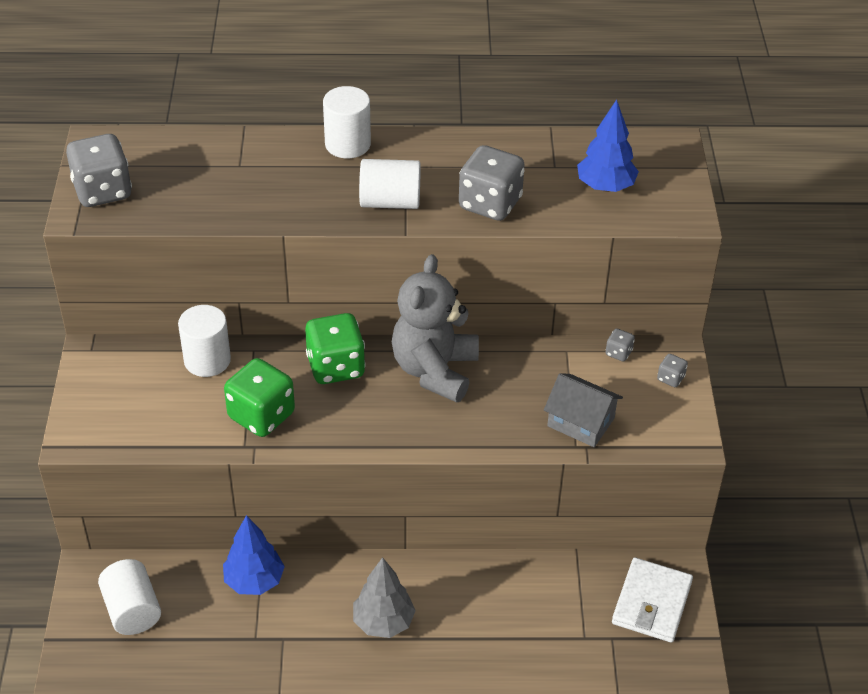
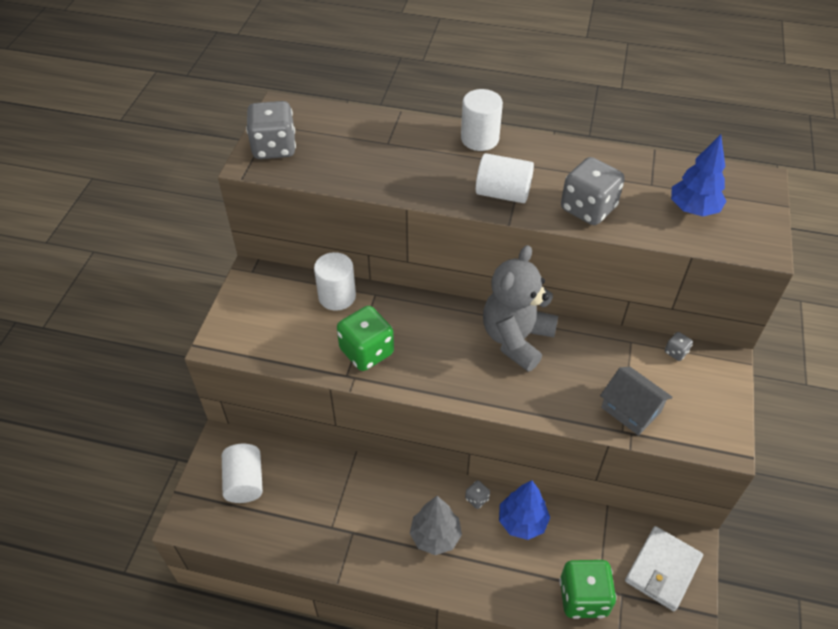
camera: 15 degrees right, 5 degrees up
blue tree [223,515,285,595] -> blue tree moved to [499,480,550,540]
green dice [305,313,366,384] -> green dice moved to [559,559,617,619]
grey dice [657,354,688,387] -> grey dice moved to [465,480,490,509]

